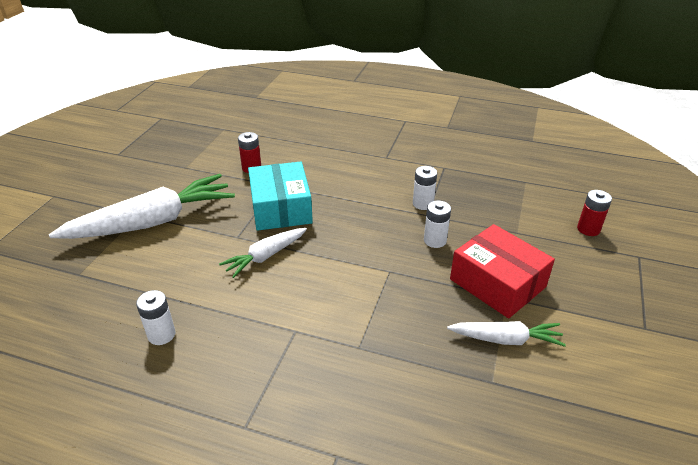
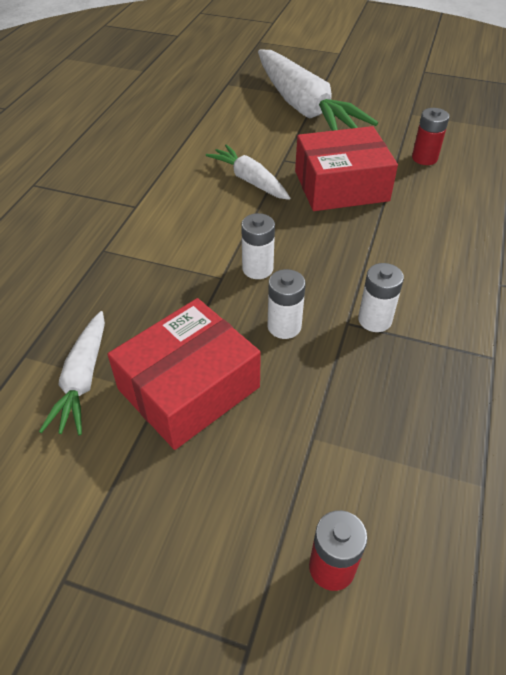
camera: 90 degrees right, 10 degrees up
white battery [136,290,176,345] -> white battery moved to [241,213,275,279]
turquoise box [248,162,313,231] -> red box [295,126,398,211]

